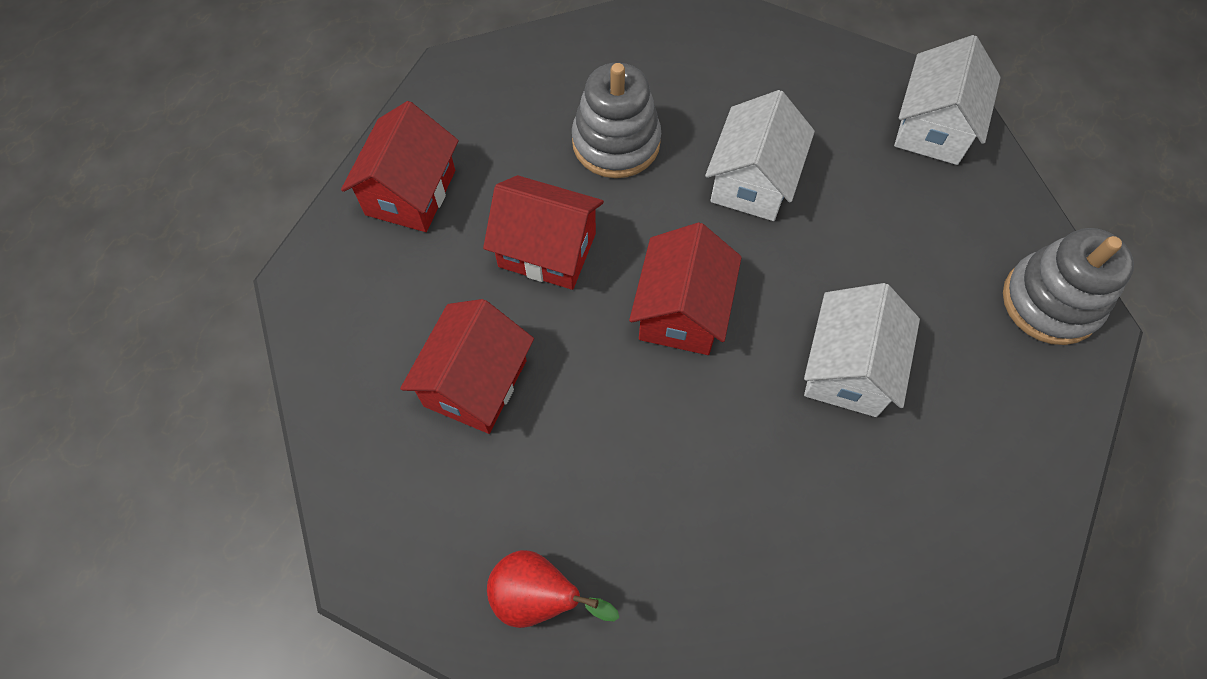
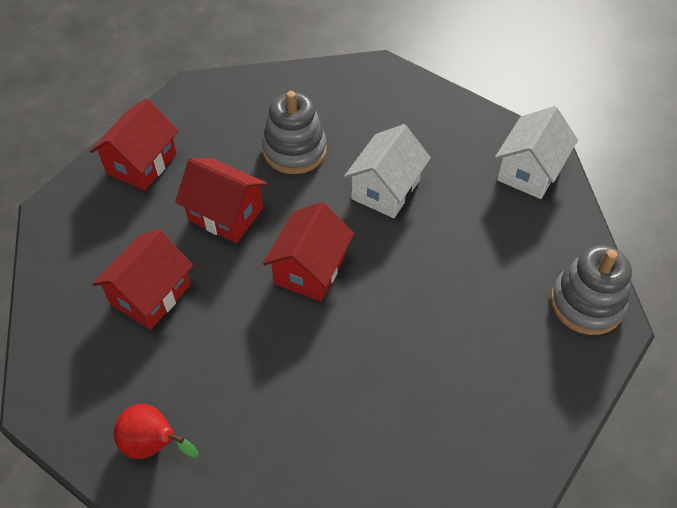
camera: 10 degrees right, 10 degrees down
white house [804,283,920,417] -> none

